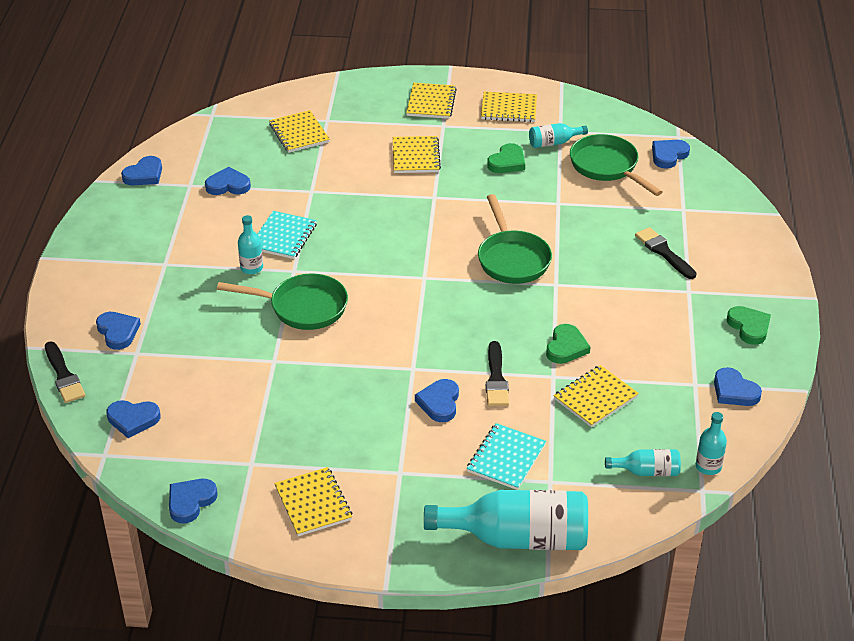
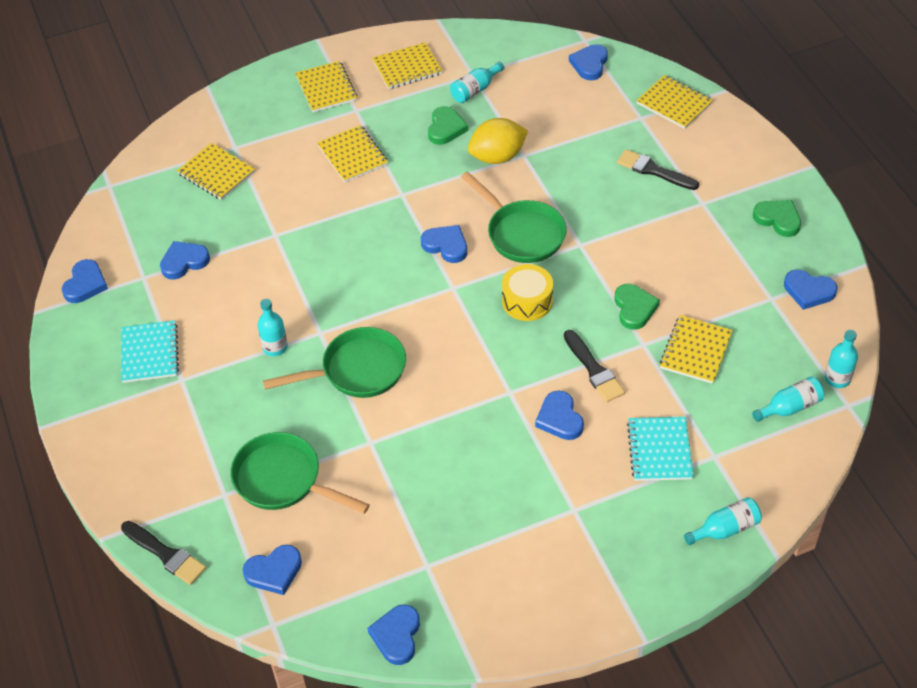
camera: 25 degrees left, 10 degrees up
blue heart [96,312,141,350] -> blue heart moved to [421,225,467,263]
turquoise notebook [258,211,317,259] -> turquoise notebook moved to [121,320,179,383]
yellow notebook [274,467,352,536] -> yellow notebook moved to [636,75,713,129]
turquoise bottle [424,490,588,550] -> turquoise bottle [684,497,762,545], size x0.48
green pan [570,134,662,196] -> green pan moved to [230,432,370,514]
none -> yellow lemon [468,118,528,164]
none -> yellow drum [502,264,553,321]

